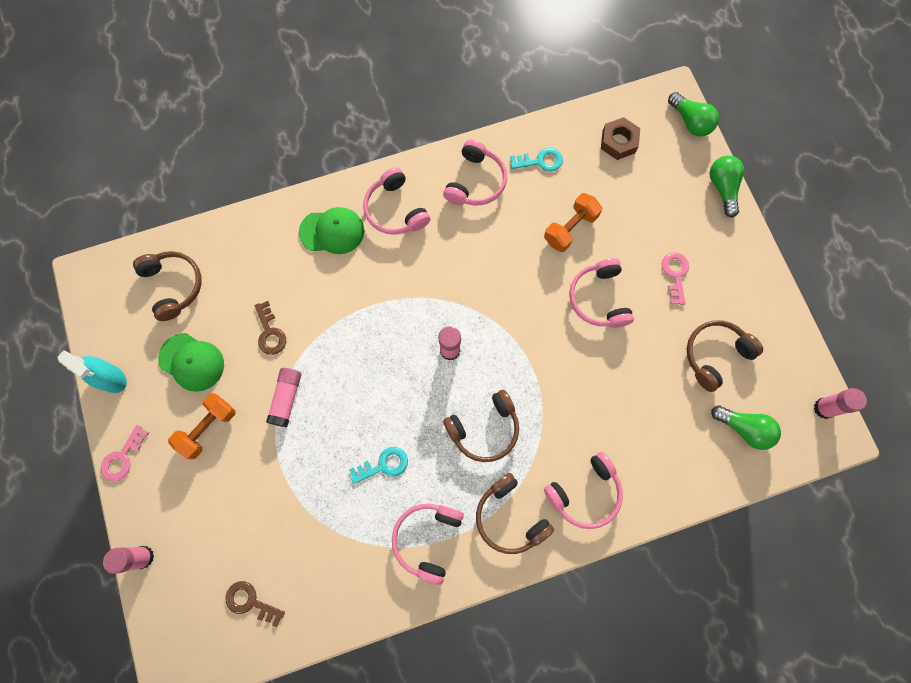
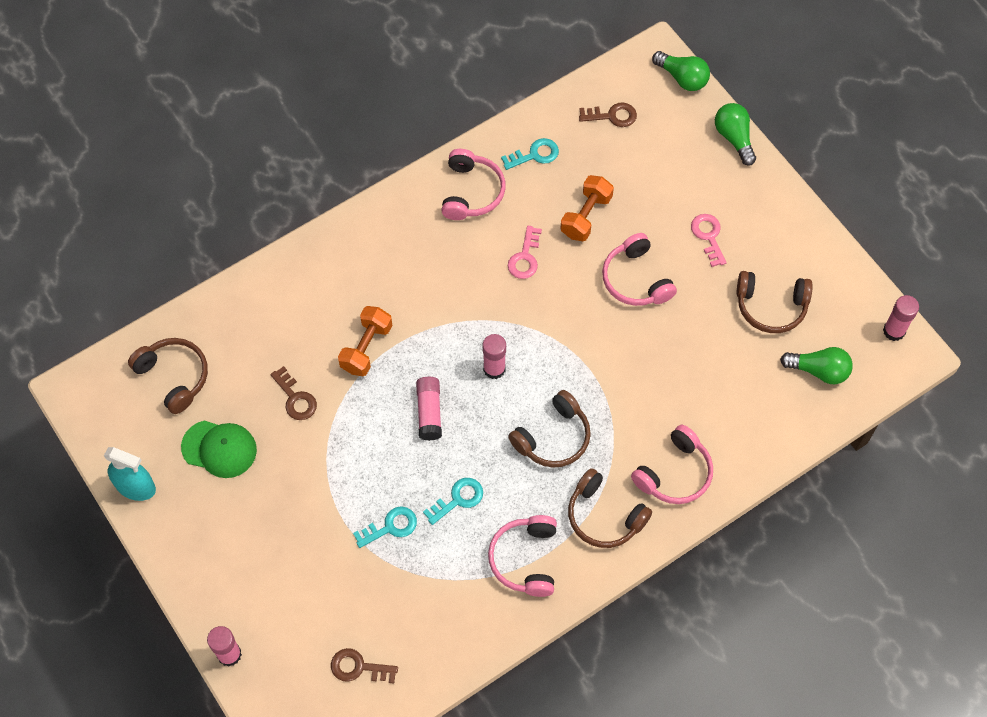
camera: 15 degrees left, 10 degrees down
pink key [101,425,149,481] -> pink key moved to [508,226,542,279]
orange dumbbell [168,393,236,460] -> orange dumbbell moved to [338,306,392,376]
pink glue stick [266,368,301,427] -> pink glue stick moved to [416,377,442,441]
green cap [299,207,364,254] -> none
pink headphones [363,167,430,235] -> none
brown nut [601,117,640,160] -> brown key [579,102,637,127]
brown headphones [687,320,763,392] -> brown headphones turned 120 degrees counterclockwise [737,271,813,333]
none -> turquoise key [353,507,417,548]

